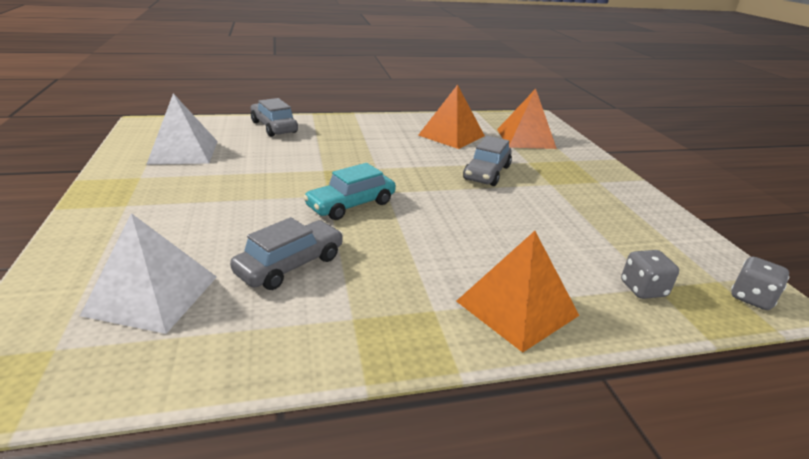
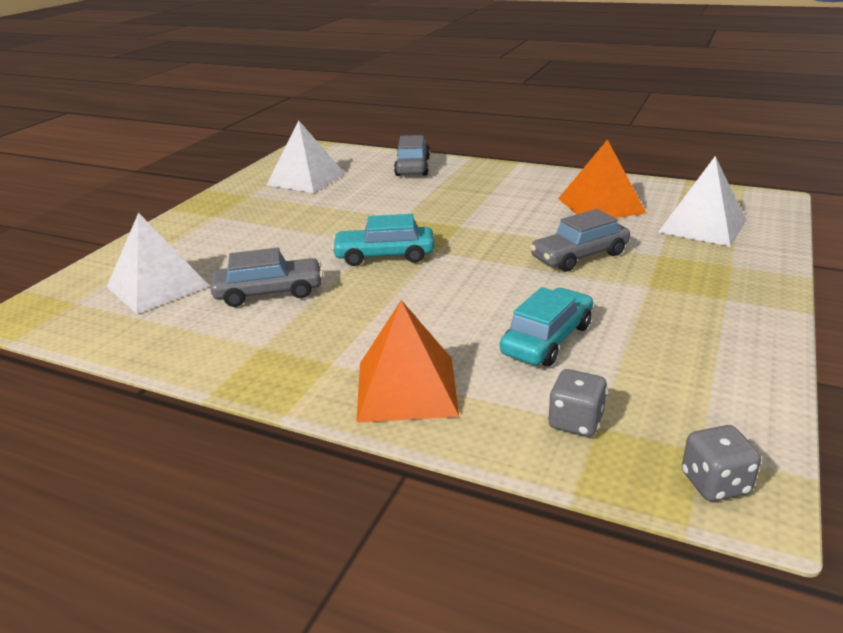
camera: 40 degrees right, 0 degrees up
orange pyramid [497,89,557,149] -> white pyramid [658,156,746,247]
none -> turquoise car [500,287,593,366]

